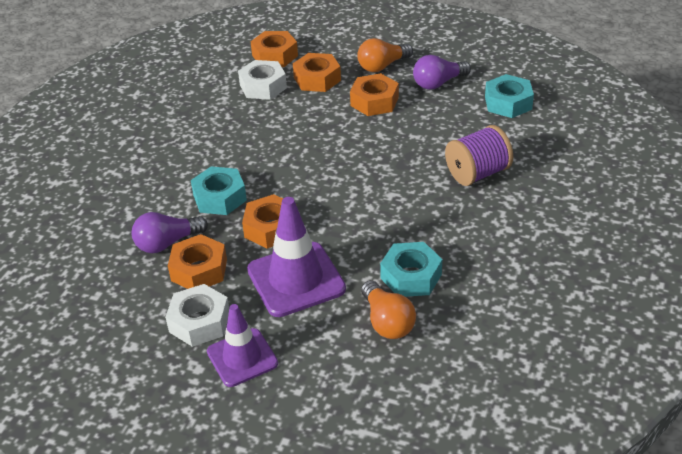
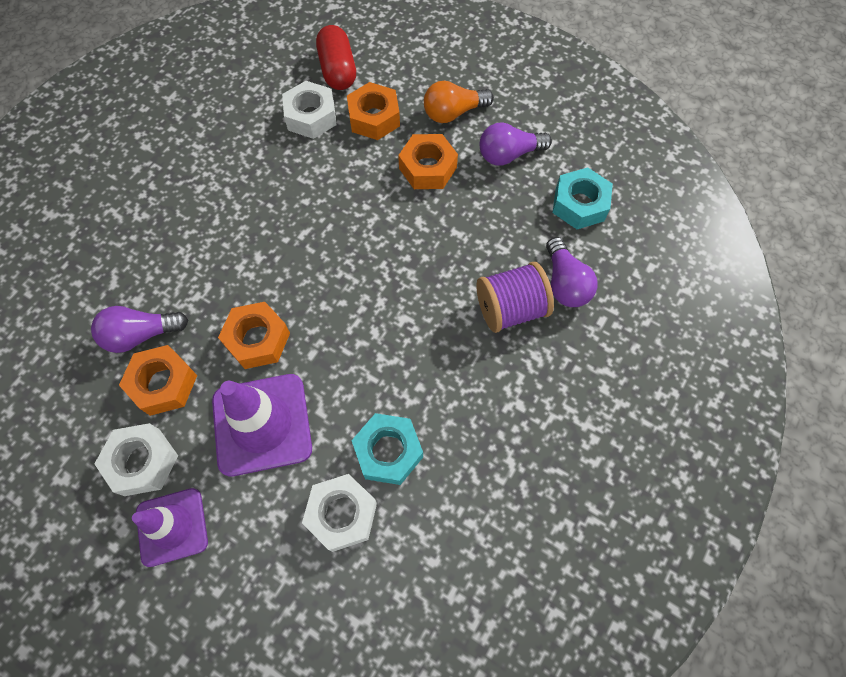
camera: 10 degrees right, 25 degrees up
turquoise nut [191,166,247,215] -> none
orange nut [251,31,298,67] -> red capsule [316,25,356,90]
orange light bulb [361,280,416,339] -> white nut [302,474,377,552]
none -> purple light bulb [546,237,598,307]

